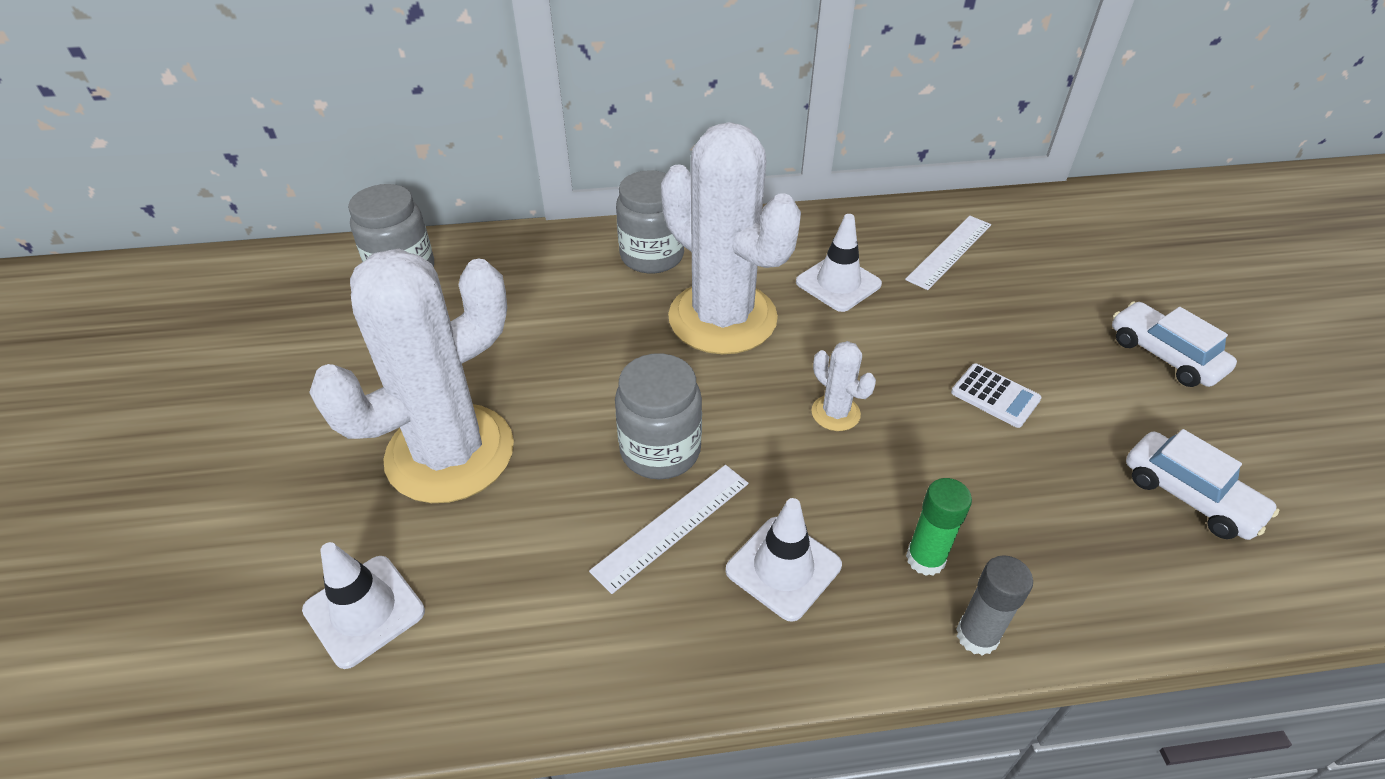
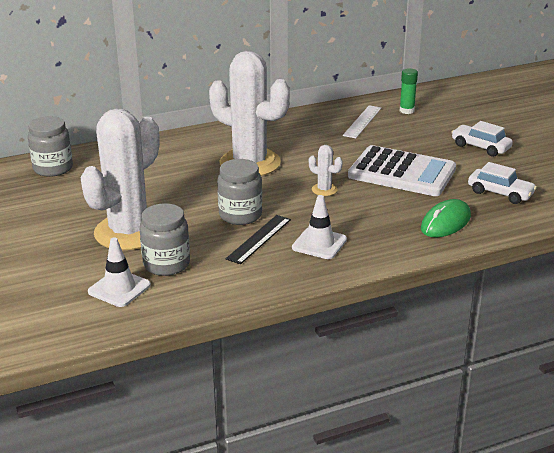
camera: 15 degrees left, 15 degrees down
white ruler [589,465,748,594] -> black ruler [226,215,291,264]
grey jar [616,170,684,273] -> grey jar moved to [140,203,190,276]
white traffic cone [796,214,882,312] -> none
green glue stick [906,478,972,576] -> green glue stick moved to [400,68,418,114]
white calculator [951,363,1042,428] -> white calculator [348,145,456,196], size x2.42
grey glue stick [956,555,1033,656] -> none
none -> green mouse [421,199,471,237]

